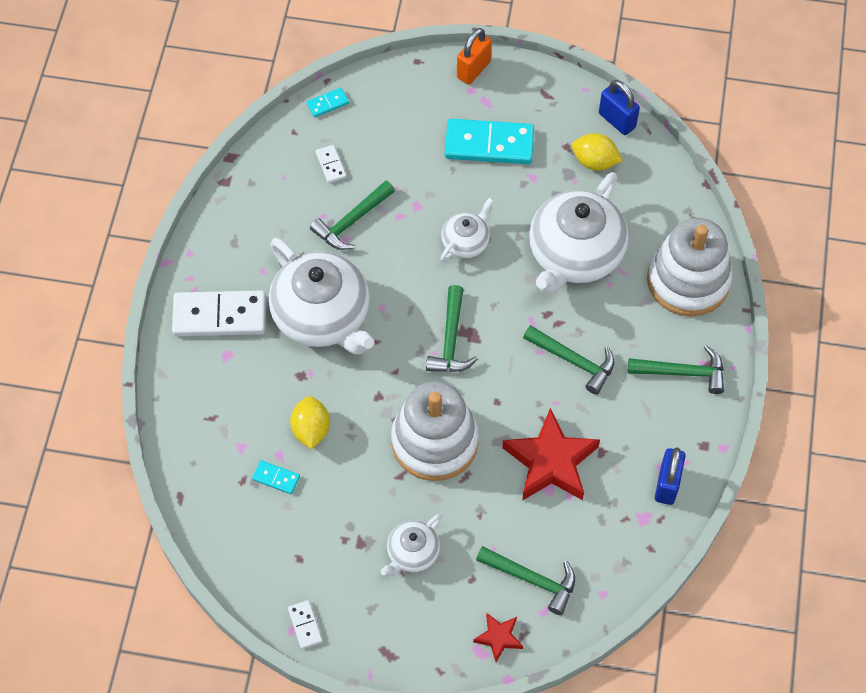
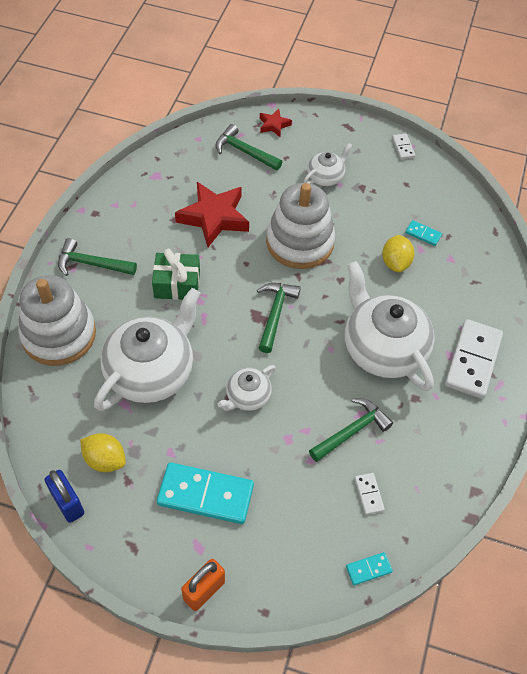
camera: 175 degrees left, 5 degrees down
white domino [172,290,266,336] -> white domino turned 75 degrees counterclockwise [445,319,503,399]
green hammer [523,325,615,395] -> green gift [152,249,200,300]
blue padlock [655,447,685,505] -> none

